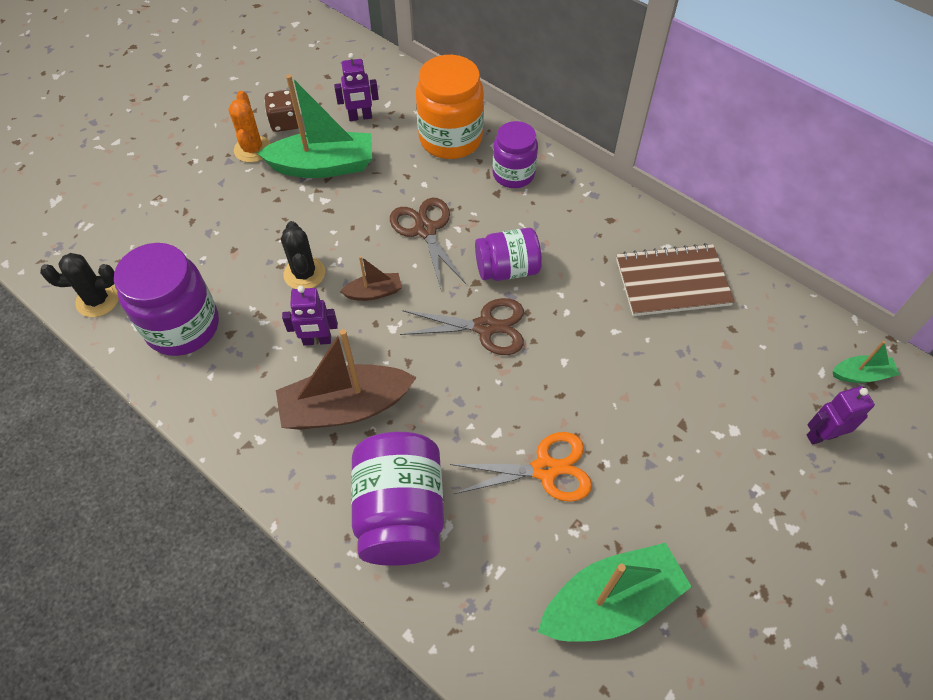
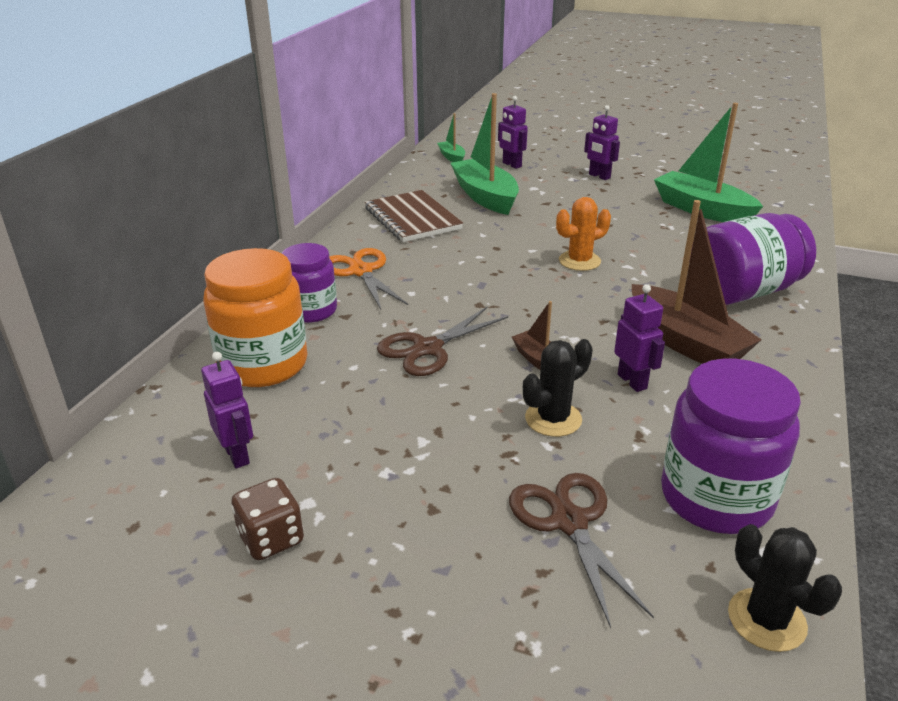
camera: 110 degrees left, 25 degrees down
orange cactus [228,91,271,163] -> orange cactus moved to [556,197,611,271]
green boat [257,74,372,178] -> green boat moved to [450,93,519,215]
brown scissors [400,298,524,355] -> brown scissors moved to [509,473,654,628]
orange scissors [450,432,592,502] -> orange scissors moved to [329,248,408,309]
purple jar [475,228,542,281] -> none
none -> purple robot [584,105,620,180]

